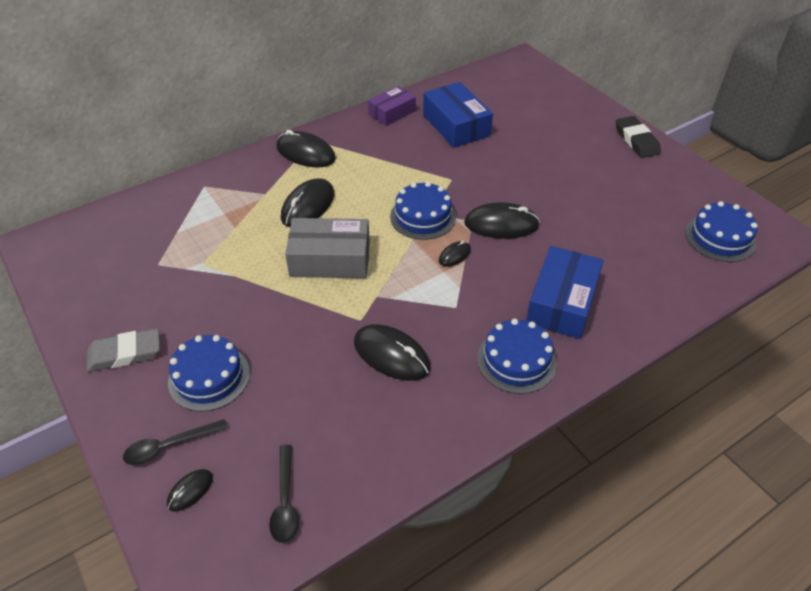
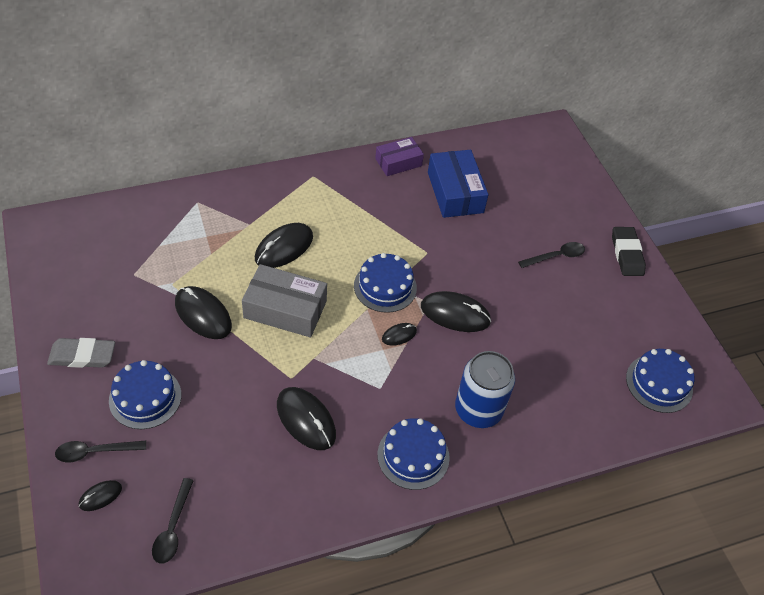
camera: 10 degrees right, 5 degrees up
black mouse [276,130,336,167] -> black mouse moved to [175,286,232,339]
blue box [526,246,604,339] -> blue can [455,351,515,428]
none -> black spoon [518,242,585,268]

